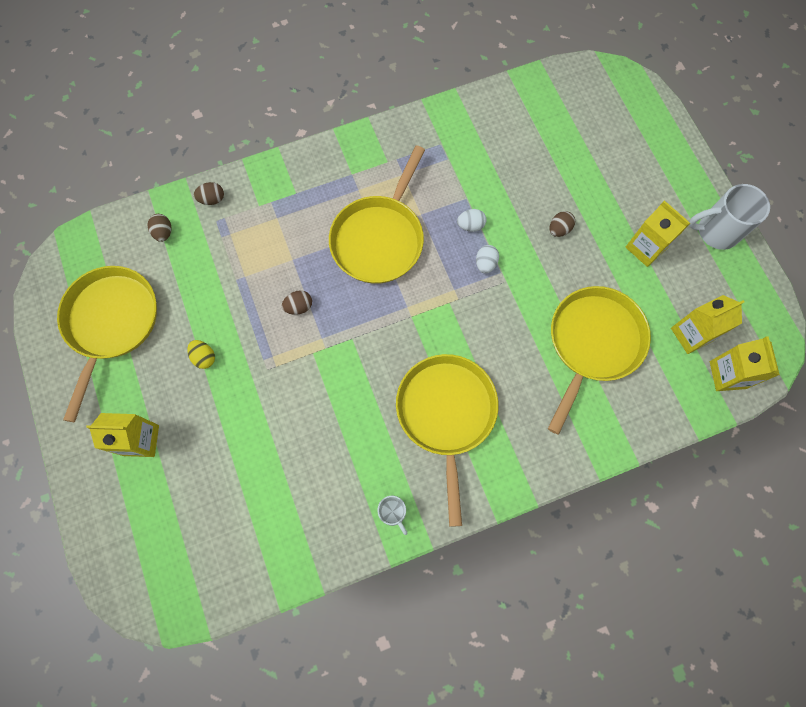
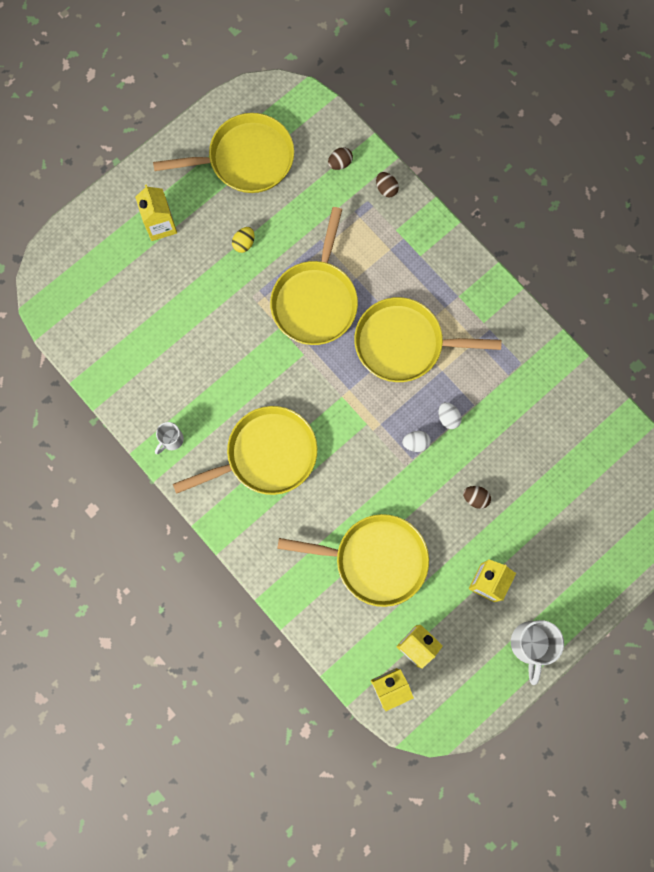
camera: 70 degrees right, 5 degrees up
brown egg [282,290,312,315] -> yellow pan [270,207,358,345]
white mug [689,184,770,250] -> white mug turned 150 degrees counterclockwise [511,620,564,685]

